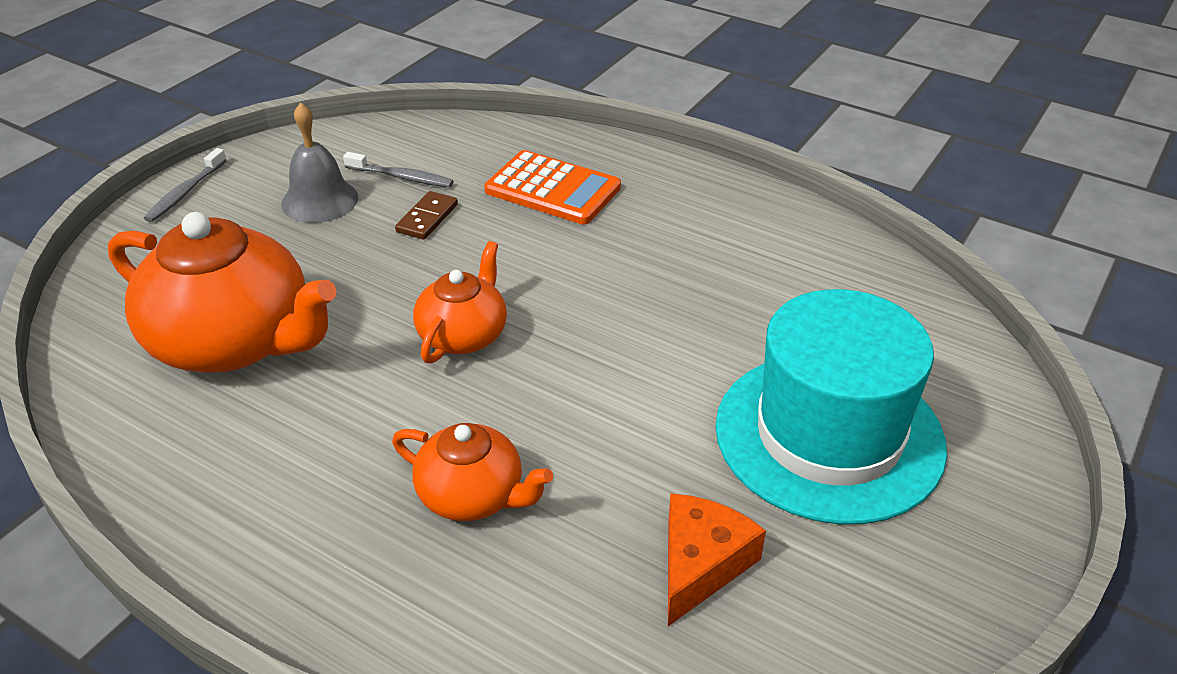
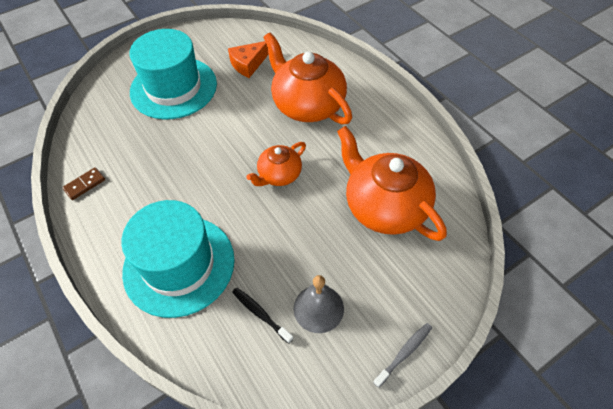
camera: 155 degrees left, 15 degrees up
grey toothbrush [343,152,454,187] -> black toothbrush [232,288,294,344]
orange teapot [392,423,553,521] -> orange teapot [263,32,352,125], size x1.82
brown domino [395,191,458,240] -> brown domino moved to [62,167,105,200]
orange calculator [484,150,621,224] -> turquoise hat [121,200,235,318]

